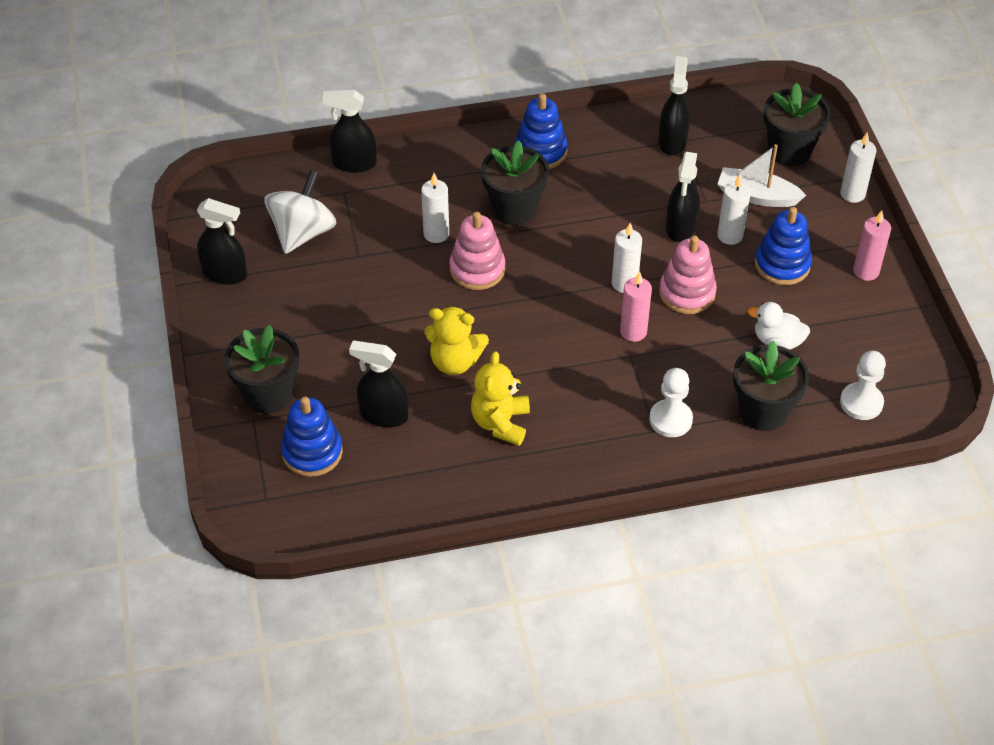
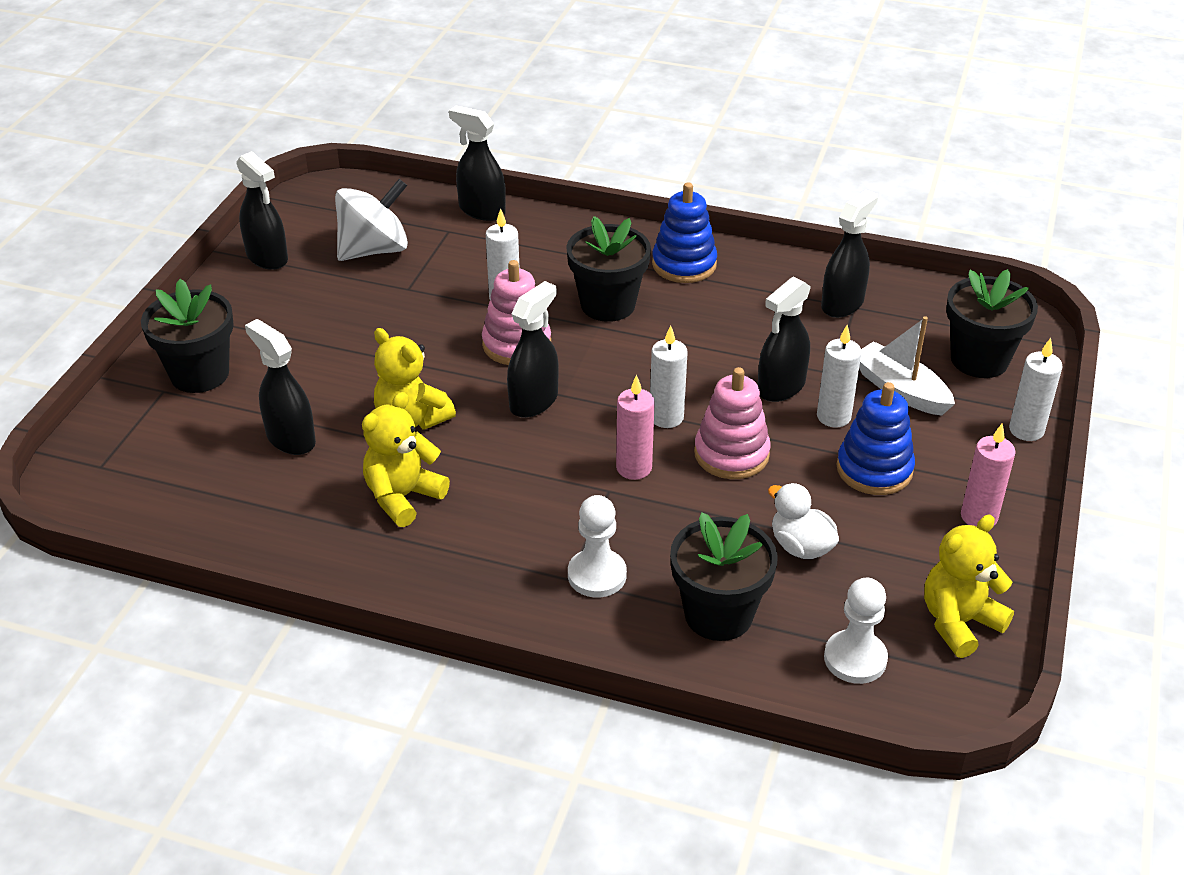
camera: 30 degrees right, 10 degrees down
blue stacking toy [281,397,343,477] -> none
none -> black spray bottle [507,281,559,418]
none -> yellow teddy bear [924,515,1014,658]

